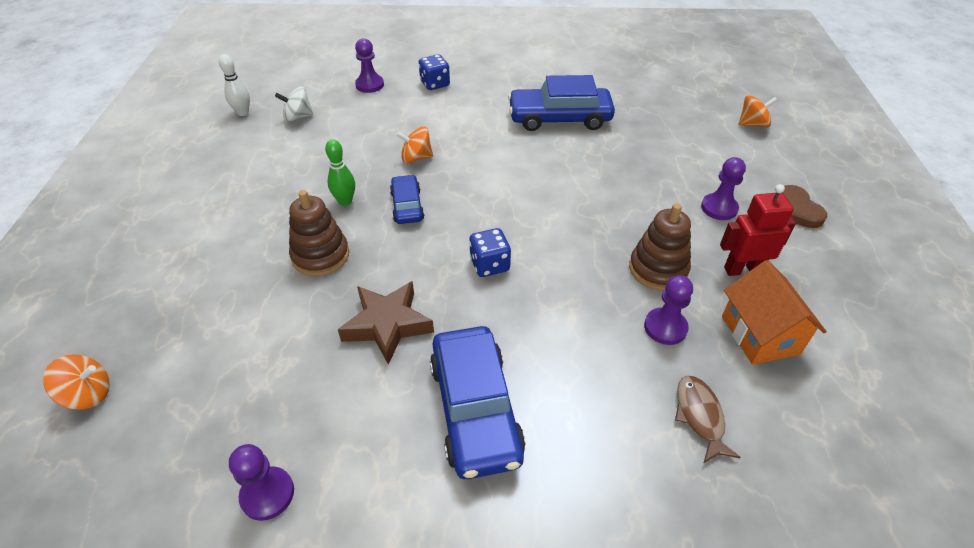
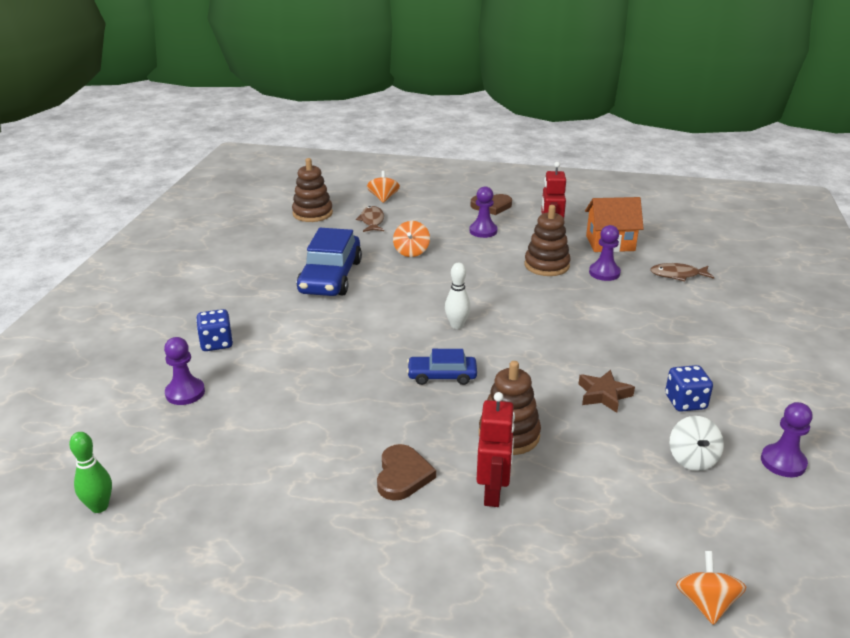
camera: 80 degrees left, 15 degrees down
white bowling pin [219,54,250,116] -> white bowling pin moved to [445,263,471,329]
white spinning top [275,87,314,122] -> white spinning top moved to [670,416,724,471]
green bowling pin [325,139,355,206] -> green bowling pin moved to [69,432,112,513]
brown star [338,281,434,365] -> brown star [579,370,635,413], size x0.67
orange spinning top [396,126,433,163] -> orange spinning top moved to [393,221,430,257]
blue car [430,326,525,479] -> none
blue dice [469,228,511,277] -> blue dice moved to [665,365,713,412]
none -> brown stacking toy [292,158,333,222]
none -> brown fish [356,206,384,232]
none -> brown heart [377,444,436,501]
none -> red robot [477,392,515,507]

